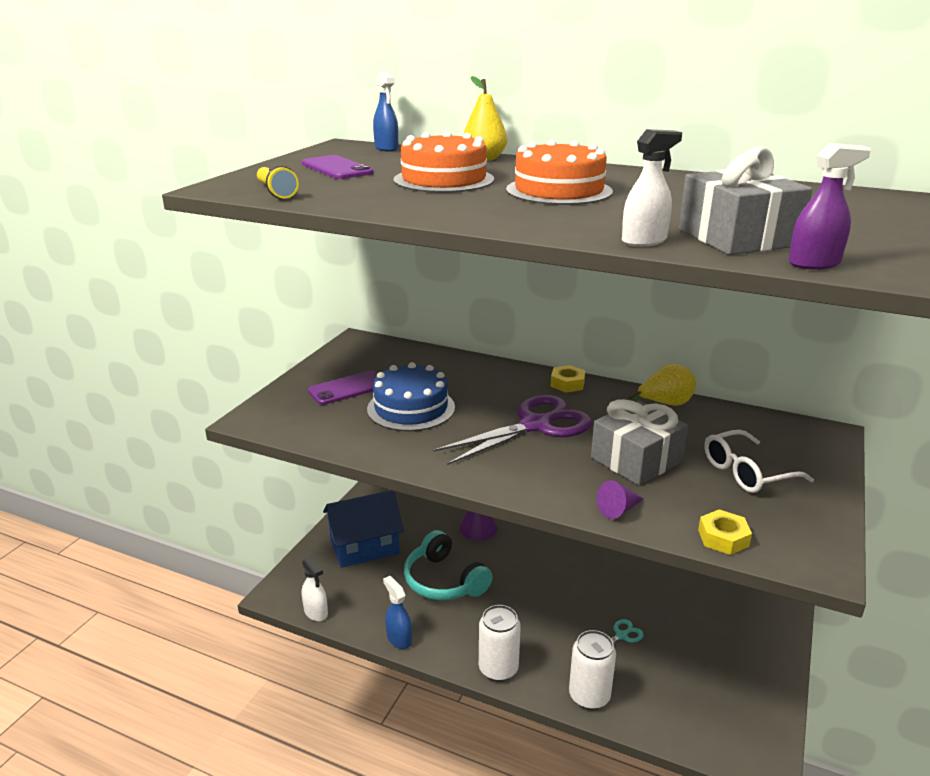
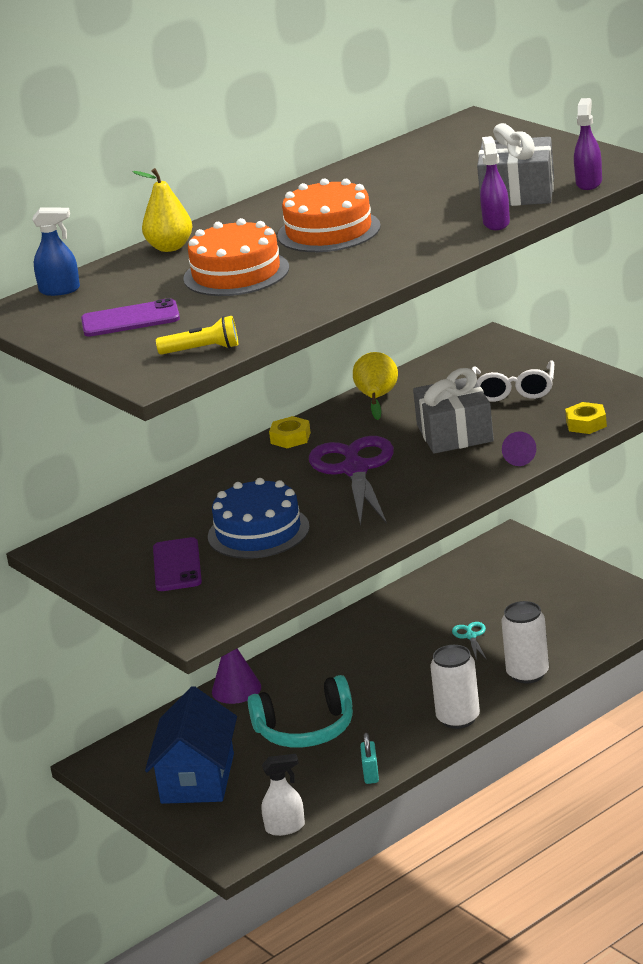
camera: 60 degrees left, 0 degrees up
blue spray bottle [383,576,412,649] -> turquoise padlock [360,733,379,784]
white spray bottle [622,129,682,247] -> purple spray bottle [480,136,510,230]

